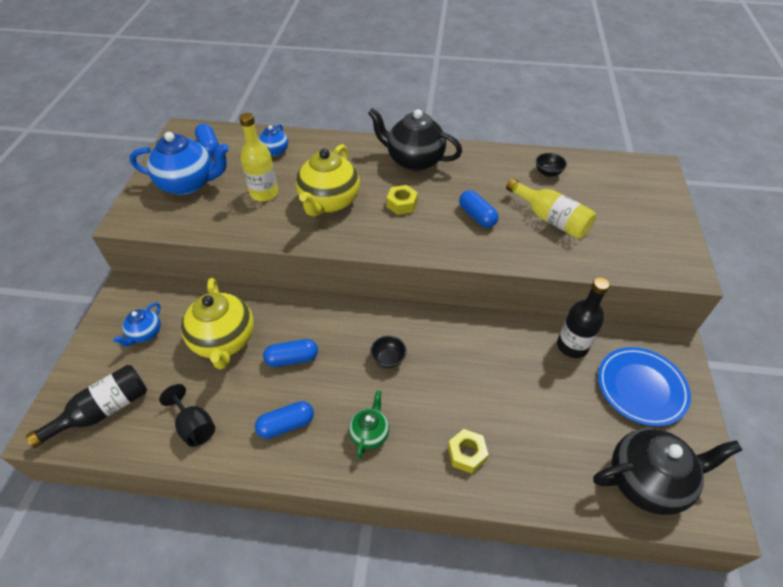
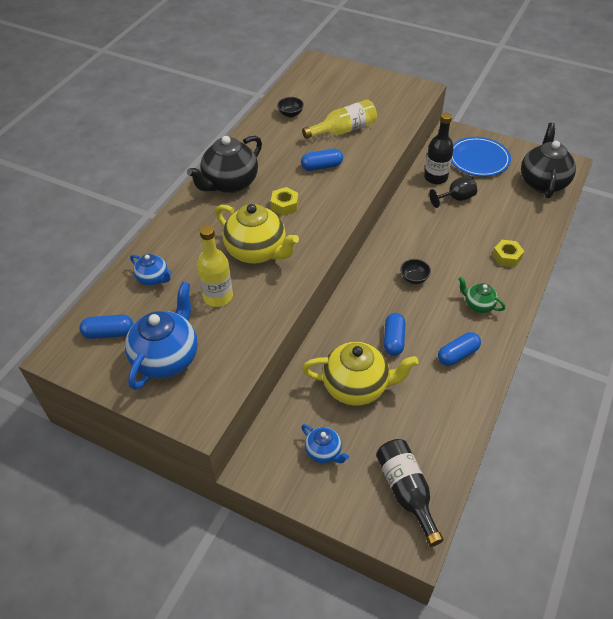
camera: 70 degrees left, 0 degrees up
black goblet [159,384,215,447] -> black goblet moved to [429,176,477,208]
blue capsule [255,401,314,439] -> blue capsule turned 60 degrees clockwise [438,332,481,366]

